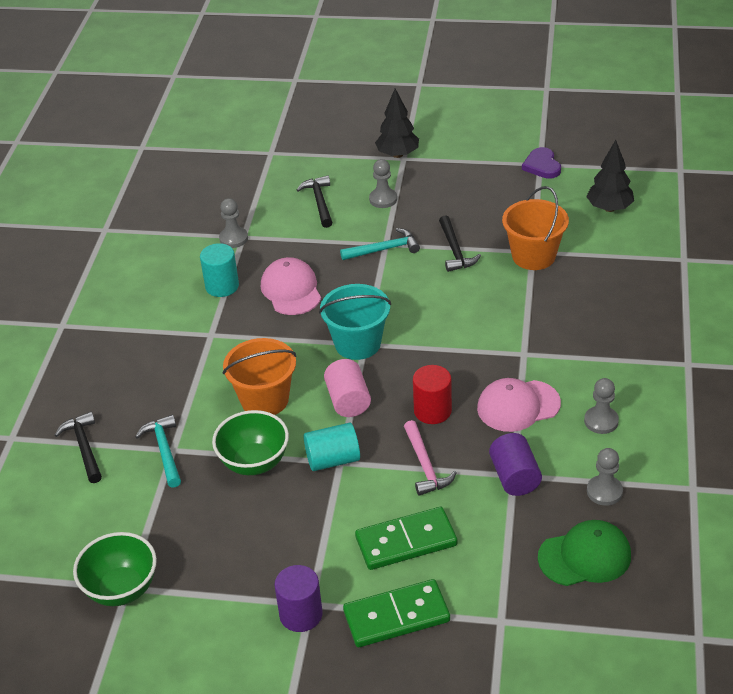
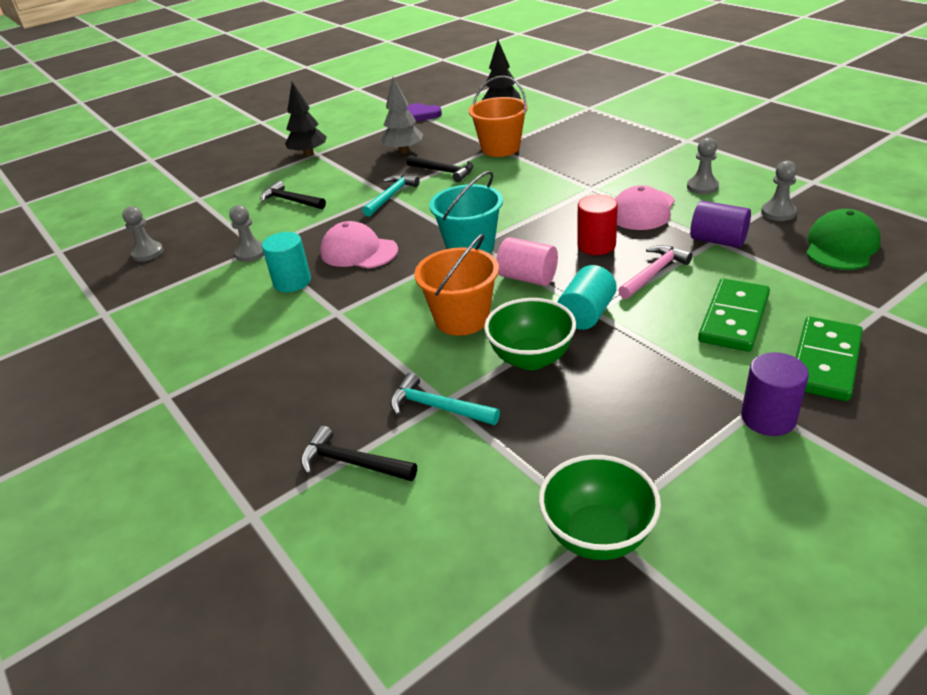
camera: 45 degrees left, 5 degrees down
grey pawn [369,159,397,208] -> grey pawn moved to [122,206,163,262]
pink hammer [404,420,457,496] -> pink hammer turned 75 degrees counterclockwise [618,245,693,299]
none -> grey tree [381,77,423,154]

